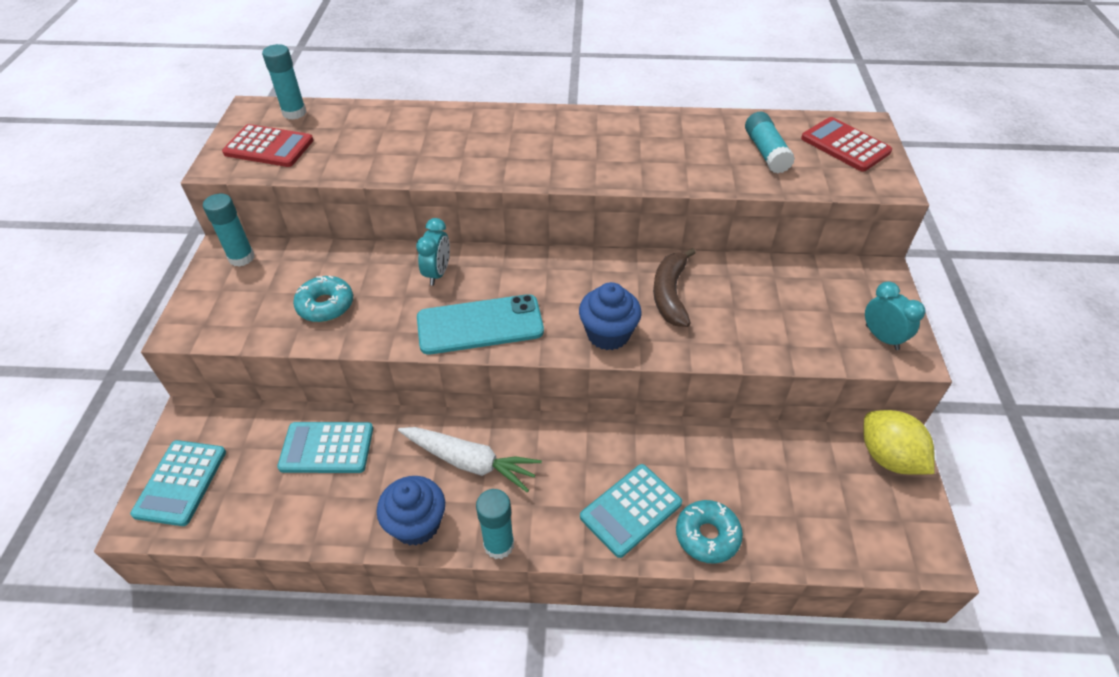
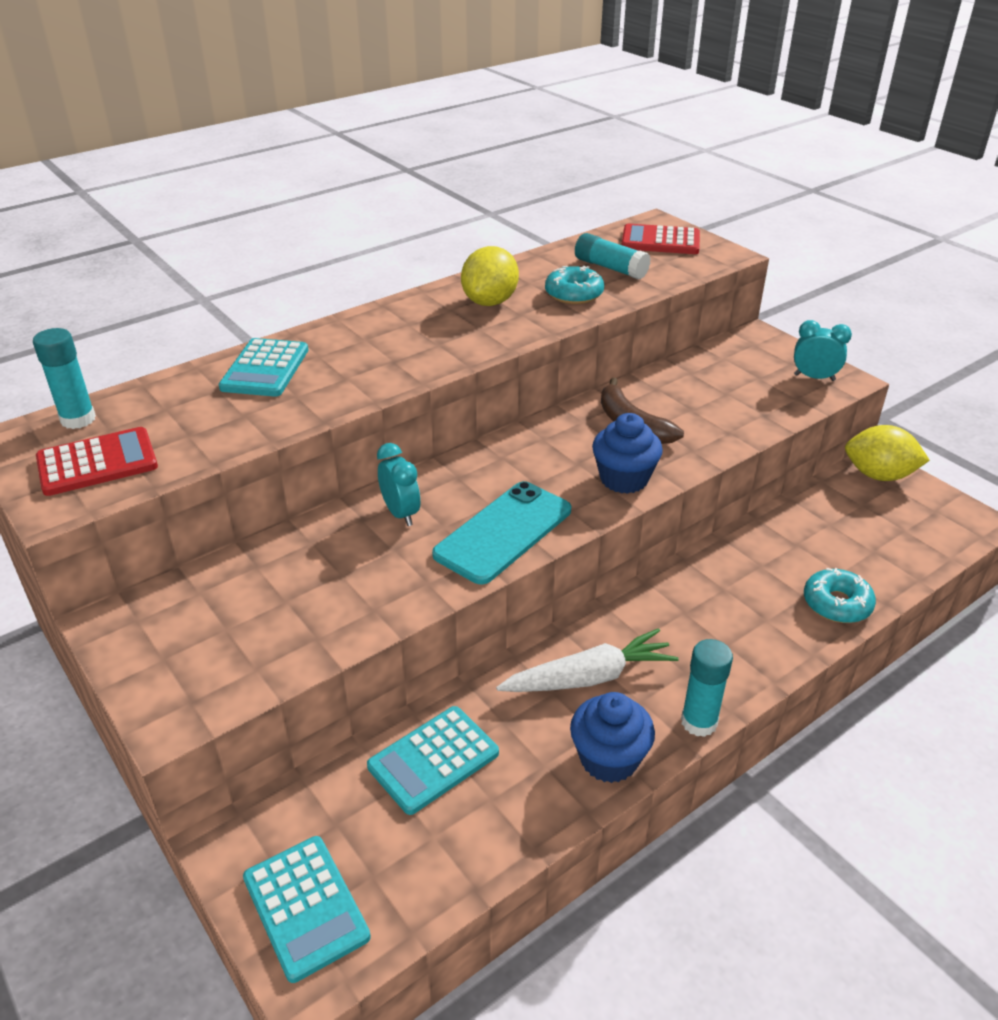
camera: 40 degrees left, 10 degrees down
turquoise glue stick [203,194,254,266] -> none
turquoise donut [293,276,353,322] -> turquoise donut moved to [545,266,604,304]
turquoise calculator [580,464,682,558] -> turquoise calculator moved to [219,338,308,397]
none -> yellow lemon [461,246,519,306]

